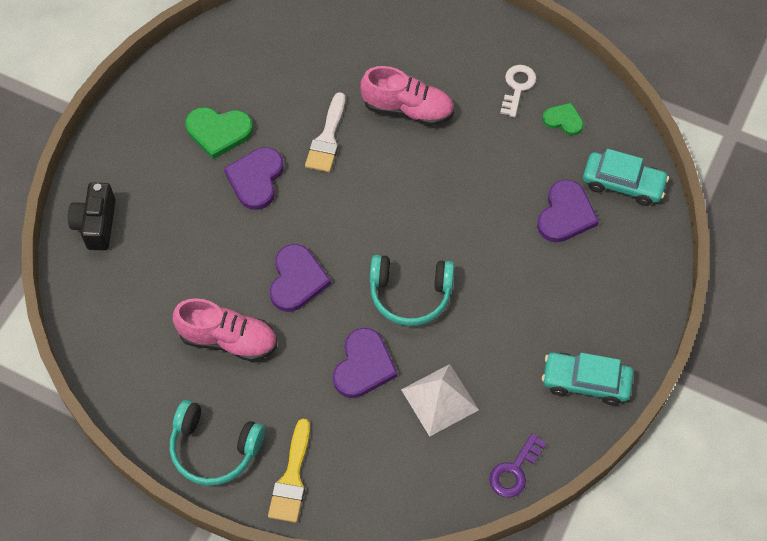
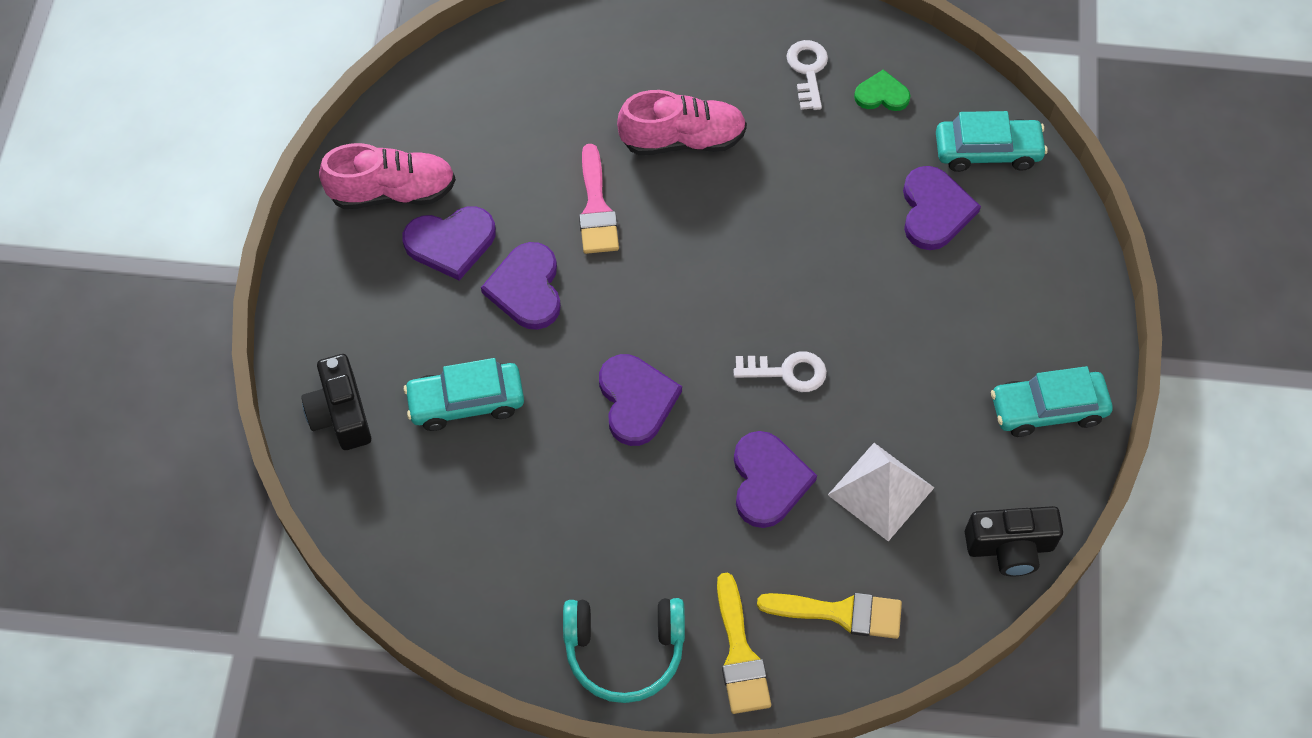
camera: 20 degrees left, 0 degrees up
pink shoe [173,298,277,362] -> pink shoe moved to [319,143,456,209]
green heart [185,107,253,159] -> purple heart [402,207,496,281]
white brush [305,92,345,172] -> pink brush [579,144,619,254]
turquoise headphones [370,255,455,326] -> white key [733,351,827,392]
purple key [489,433,547,498] -> black camera [965,506,1063,576]
none -> turquoise car [404,358,524,431]
none -> yellow brush [757,593,902,639]

